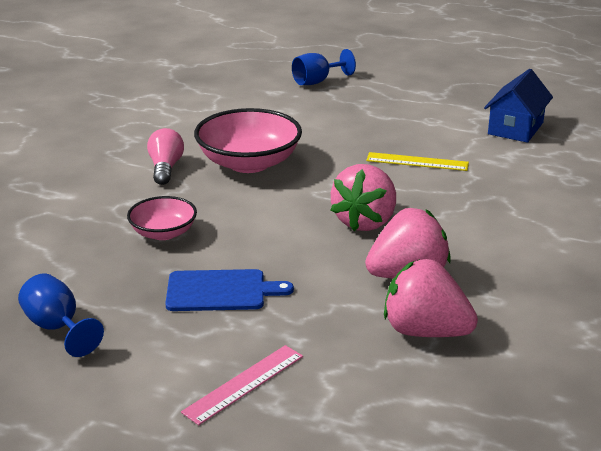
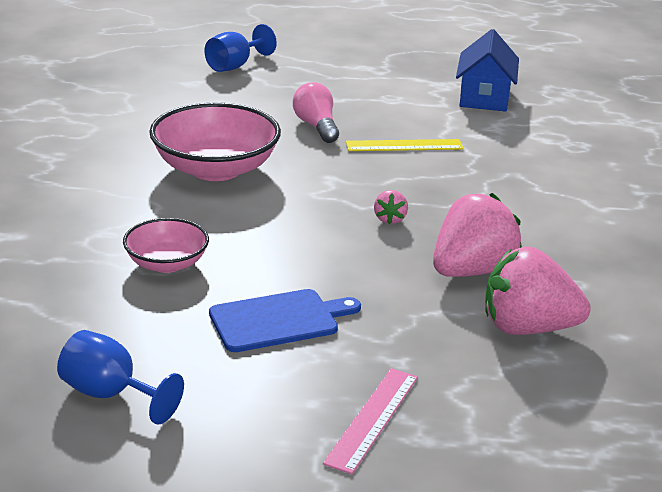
camera: 20 degrees left, 0 degrees up
pink light bulb [147,128,184,185] -> pink light bulb moved to [293,82,339,143]
pink strawberry [331,164,396,231] -> pink strawberry [374,190,408,225], size x0.44

